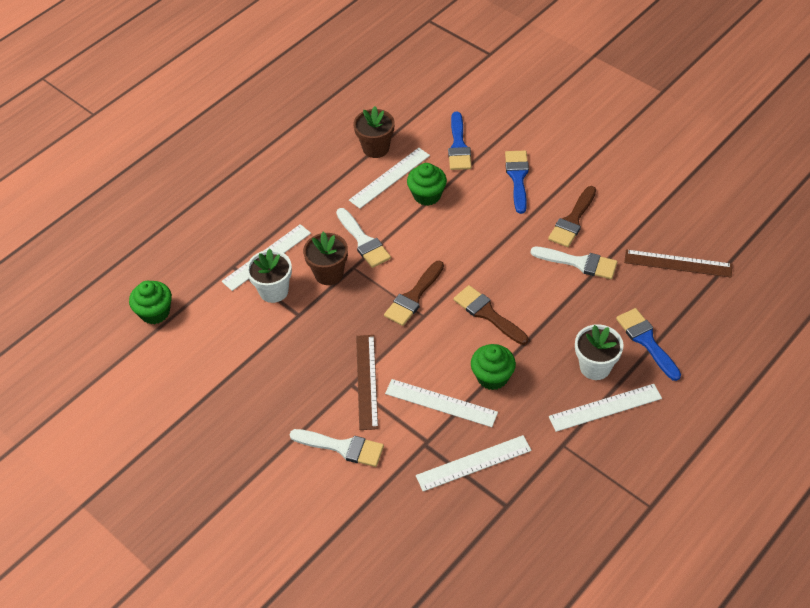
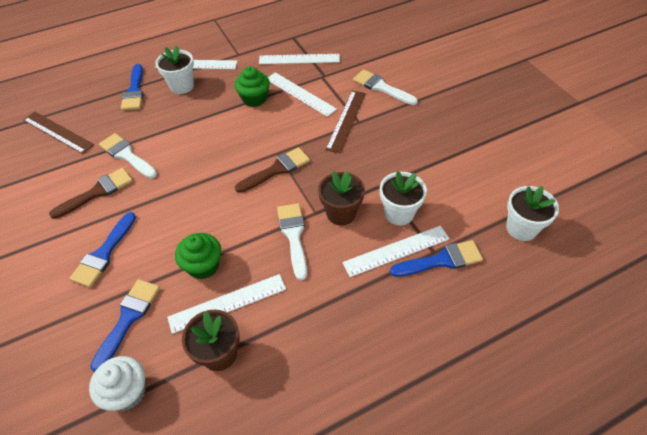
camera: 160 degrees left, 0 degrees up
green cupcake [129,281,172,324] -> white flower pot [506,186,559,241]
brown brush [453,285,528,345] -> none
none -> white cupcake [89,356,146,411]
none -> blue brush [390,240,483,277]

